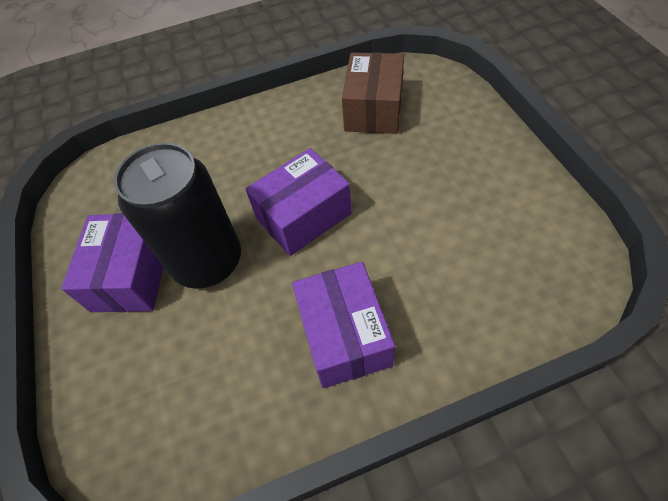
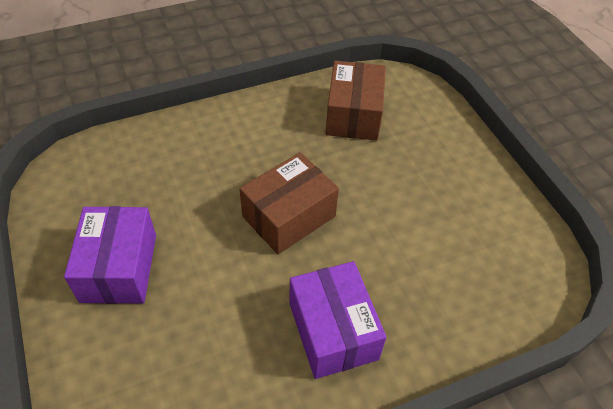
camera: 10 degrees left, 5 degrees down
black can [114,143,241,289] -> none
purple box [246,148,352,256] -> brown box [240,152,339,254]

